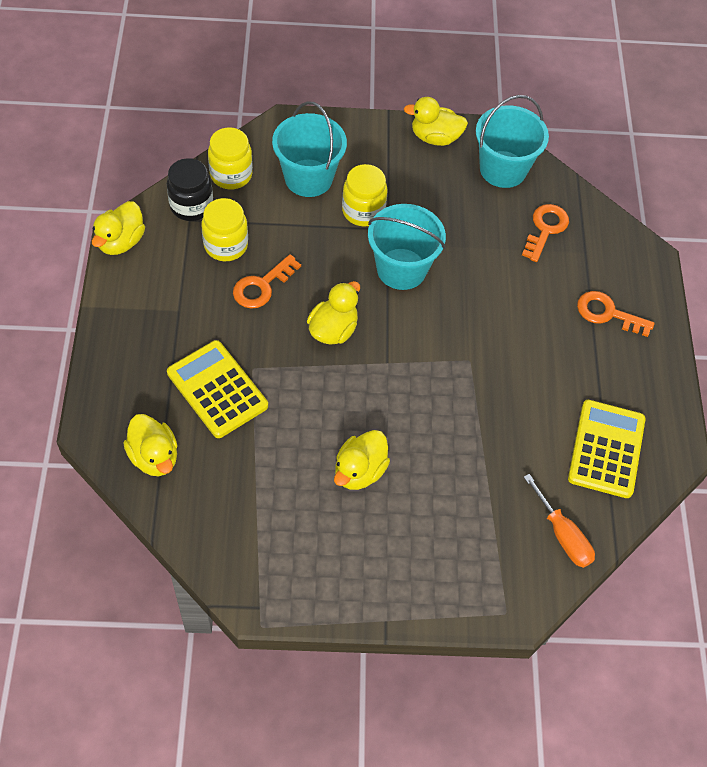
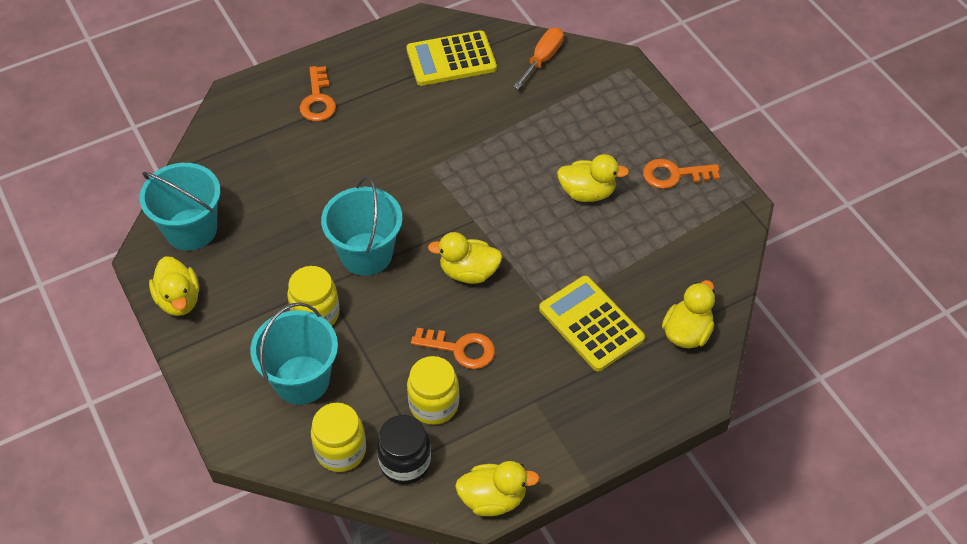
camera: 115 degrees left, 5 degrees down
yellow calculator [167,340,268,438] -> yellow calculator turned 120 degrees clockwise [539,276,645,371]
orange key [522,204,569,262] -> orange key moved to [643,159,720,189]

